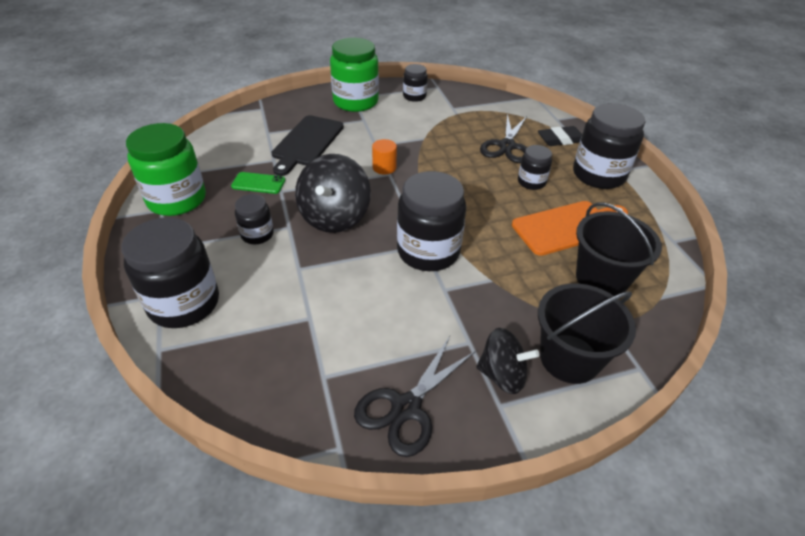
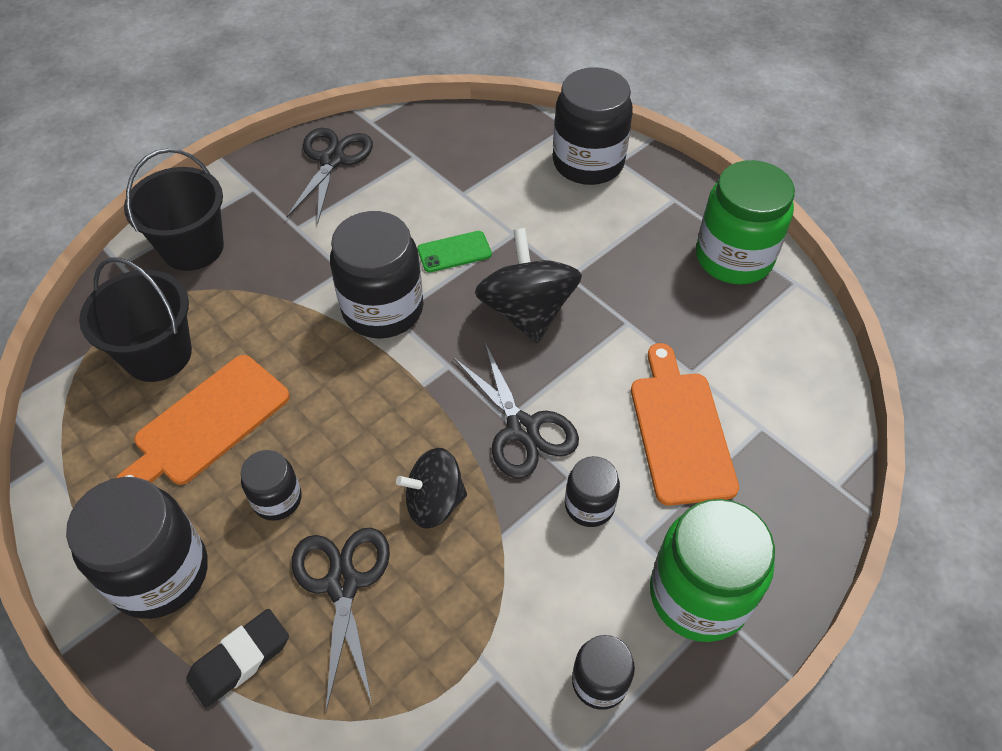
camera: 155 degrees right, 10 degrees up
green phone [231,172,285,194] -> green phone moved to [417,231,492,272]
black jar [235,194,274,244] -> black jar moved to [565,456,620,527]
black cutting board [272,115,344,176] -> orange cutting board [631,343,739,506]
orange cylinder [372,139,397,175] -> black scissors [453,343,579,478]
black spinning top [476,328,539,394] -> black spinning top moved to [396,448,467,529]

